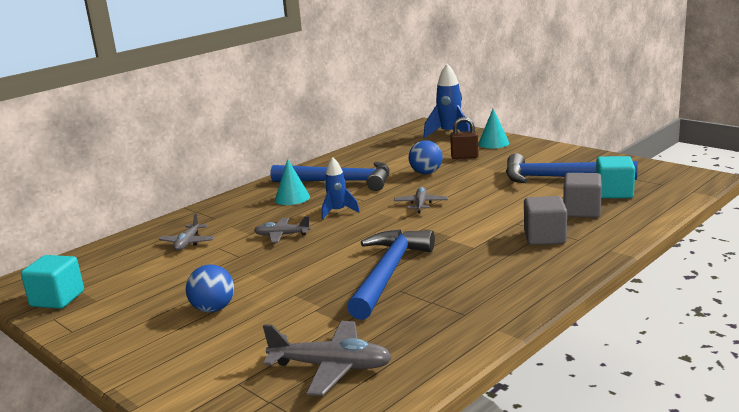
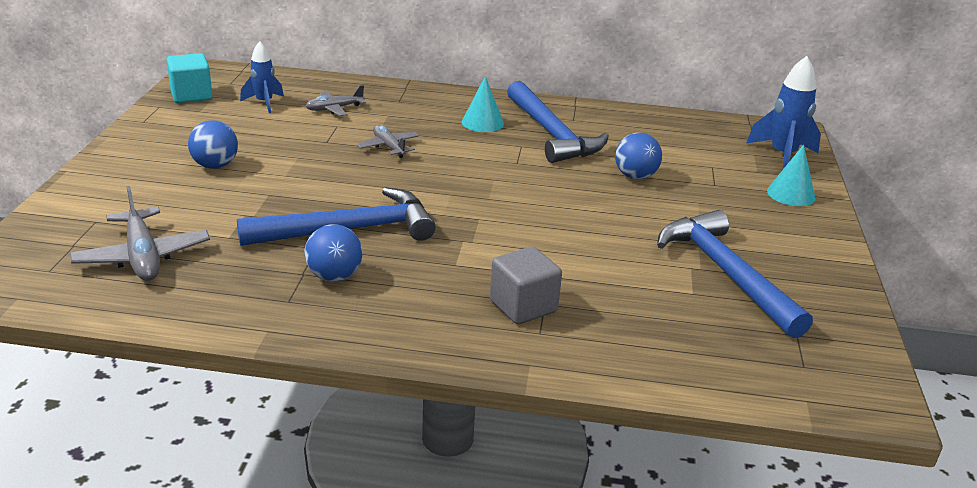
camera: 50 degrees right, 10 degrees up
blue rocket [321,157,360,220] -> blue rocket moved to [240,41,284,113]
grey plane [394,187,448,213] -> none
brown padlock [450,117,479,159] -> none
grey cube [563,173,602,218] -> none
turquoise cube [596,156,635,198] -> none
none -> blue ball [305,224,362,281]

